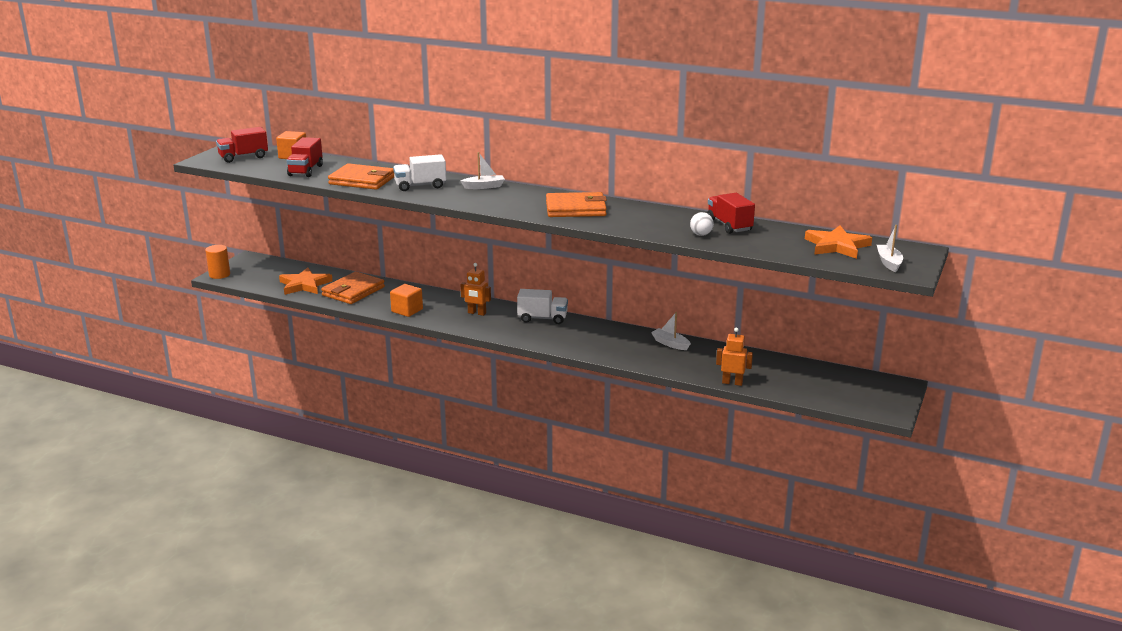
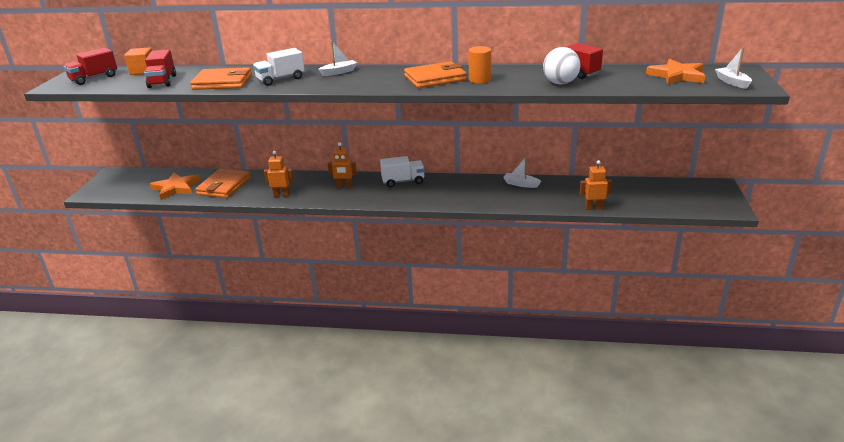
camera: 15 degrees left, 5 degrees up
orange cylinder [205,245,230,279] -> orange cylinder moved to [468,46,491,83]
orange cube [390,284,423,317] -> orange robot [264,151,294,197]
white ball [690,212,714,236] -> white ball [543,47,581,85], size x1.74

